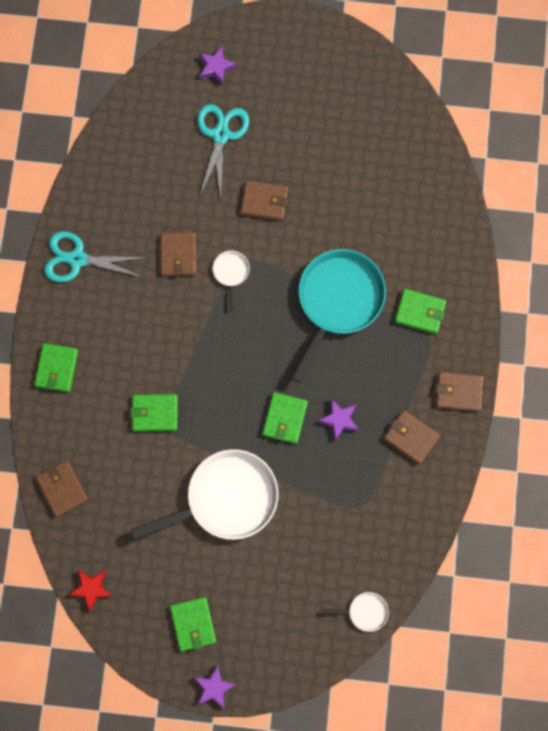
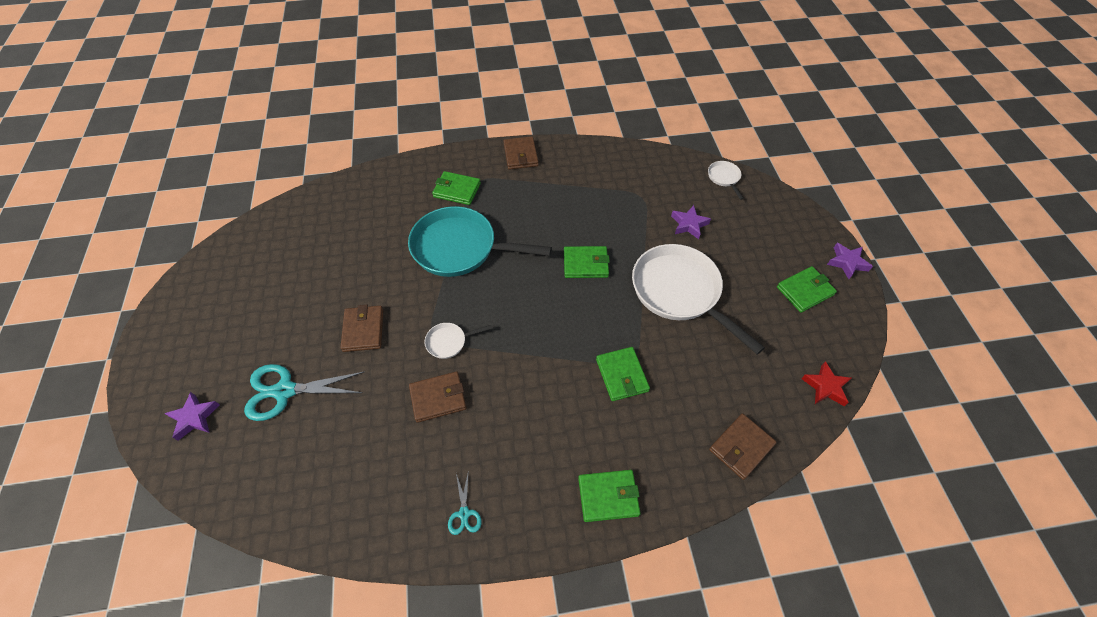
camera: 105 degrees left, 20 degrees down
turquoise scissors [44,231,147,282] -> turquoise scissors [448,470,482,535], size x0.48
purple star [318,399,359,440] -> purple star moved to [671,205,711,239]
brown wallet [384,410,441,465] -> none
green wallet [395,289,446,334] -> green wallet turned 75 degrees counterclockwise [432,171,481,205]

